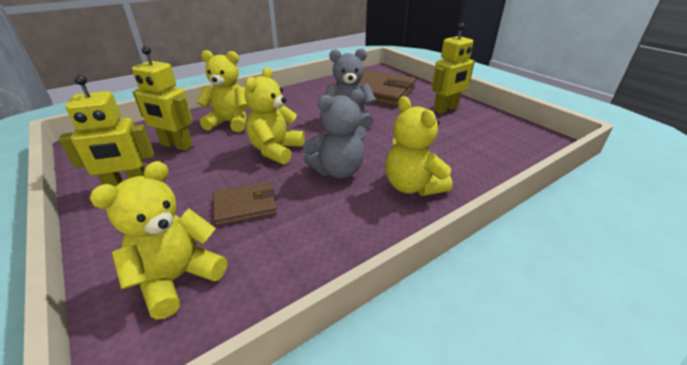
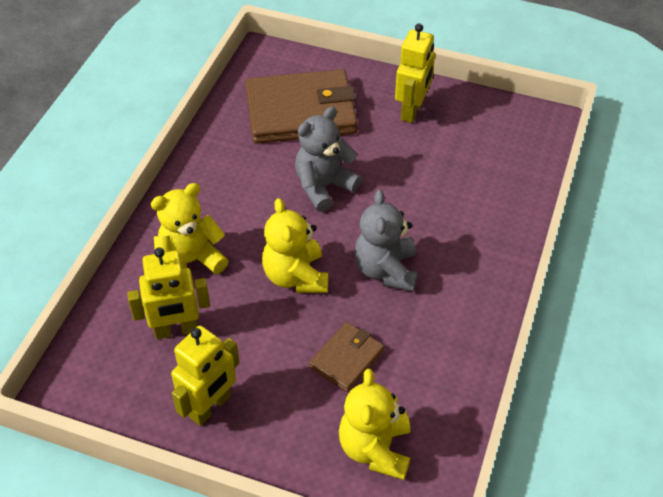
camera: 35 degrees left, 15 degrees up
grey teddy bear [303,89,366,178] -> grey teddy bear turned 150 degrees clockwise [354,190,418,292]
yellow teddy bear [385,96,452,196] -> none

